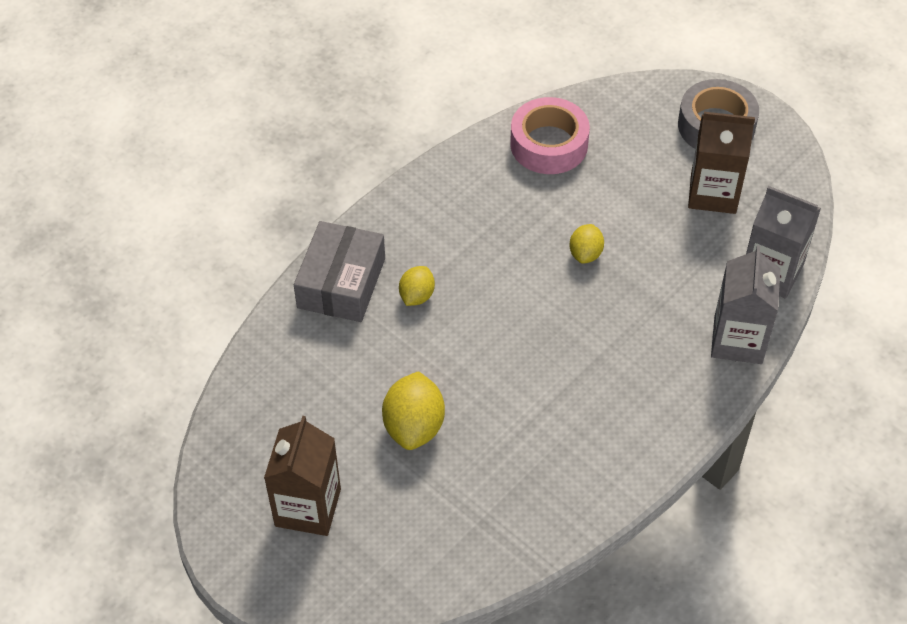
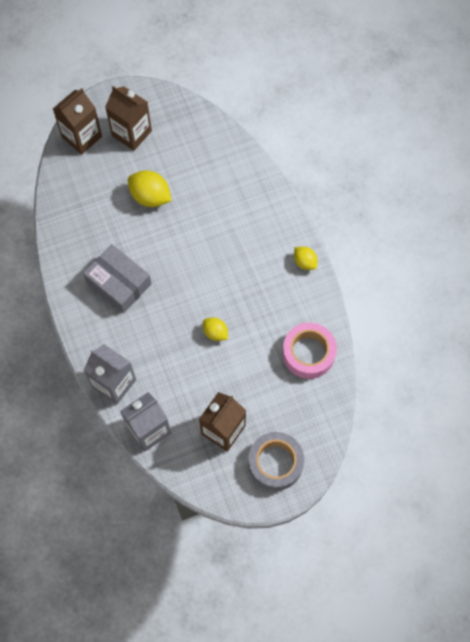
camera: 115 degrees right, 15 degrees up
grey box [294,221,385,322] -> grey box moved to [83,244,152,313]
yellow lemon [399,266,435,306] -> yellow lemon moved to [294,247,317,270]
none -> brown carton [53,88,102,155]

